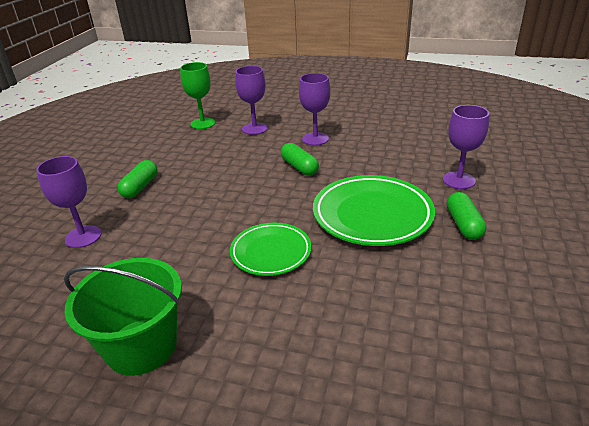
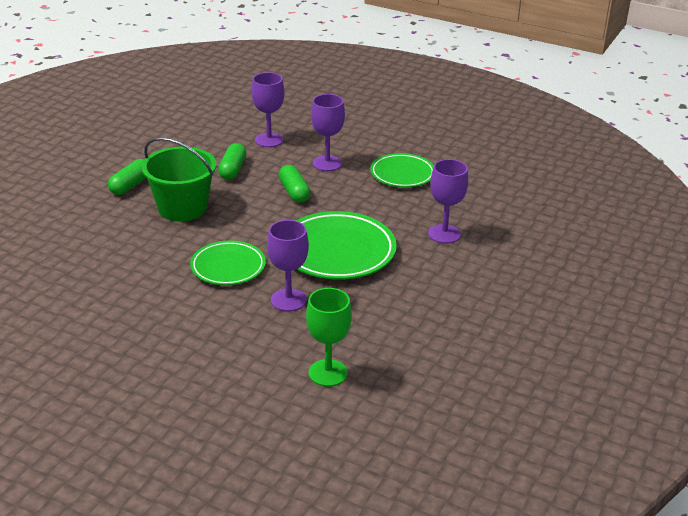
camera: 10 degrees right, 0 degrees up
purple goblet [36,156,102,248] -> purple goblet moved to [267,220,309,312]
green bucket [64,258,182,376] -> green bucket moved to [142,137,216,221]
green goblet [180,62,215,129] -> green goblet moved to [306,288,352,387]
green capsule [447,192,486,240] -> green capsule moved to [218,143,247,180]
none -> green plate [370,153,434,187]

